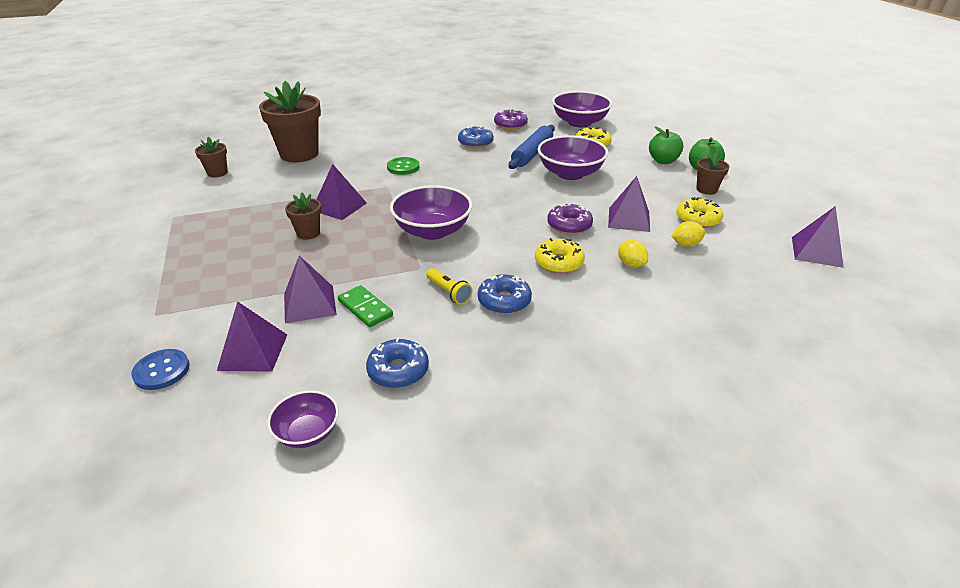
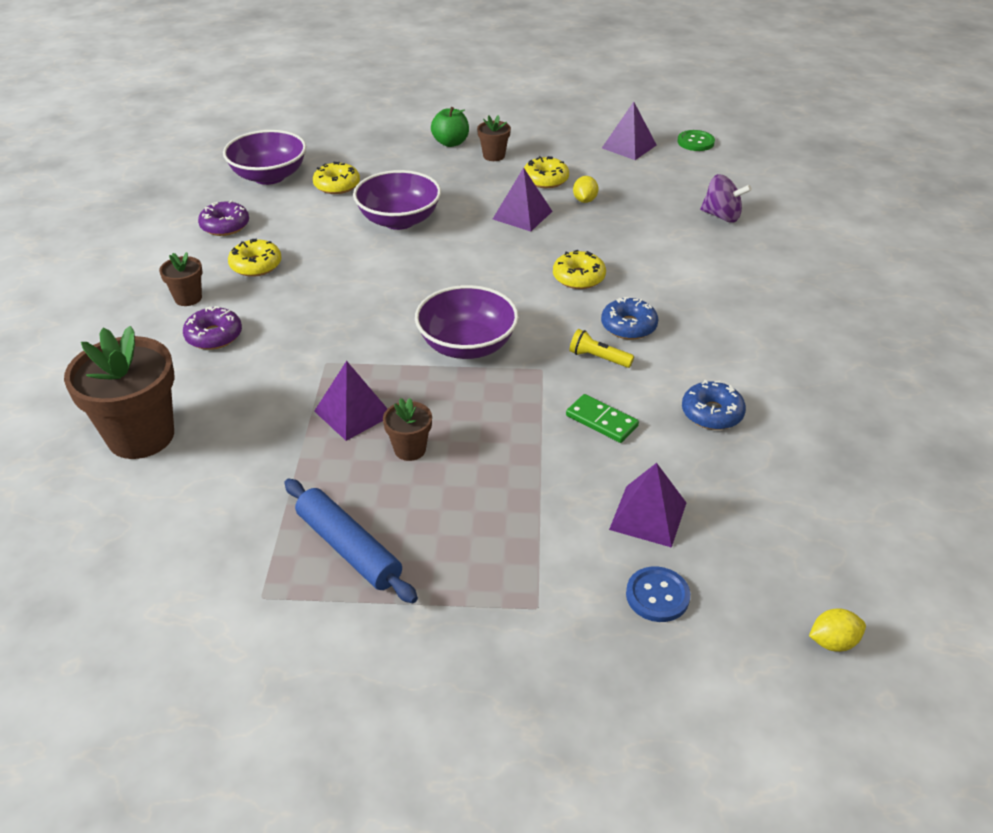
camera: 70 degrees left, 5 degrees up
brown flower pot [195,137,228,178] -> brown flower pot moved to [159,252,203,306]
purple bowl [267,391,339,448] -> none
purple pyramid [284,256,337,323] -> none
green domino [338,285,393,328] -> green domino turned 60 degrees clockwise [566,394,639,443]
green button [387,157,419,175] -> green button moved to [677,130,715,151]
yellow flashlight [426,268,473,305] -> yellow flashlight turned 135 degrees counterclockwise [569,329,634,368]
blue donut [458,126,494,149] -> yellow donut [228,239,282,277]
blue rolling pin [508,125,555,169] -> blue rolling pin moved to [284,479,418,603]
purple donut [547,204,593,235] -> purple donut moved to [183,306,242,350]
yellow lemon [618,240,648,268] -> yellow lemon moved to [809,608,866,652]
green apple [649,126,683,164] -> none
none -> purple spinning top [700,174,752,222]

